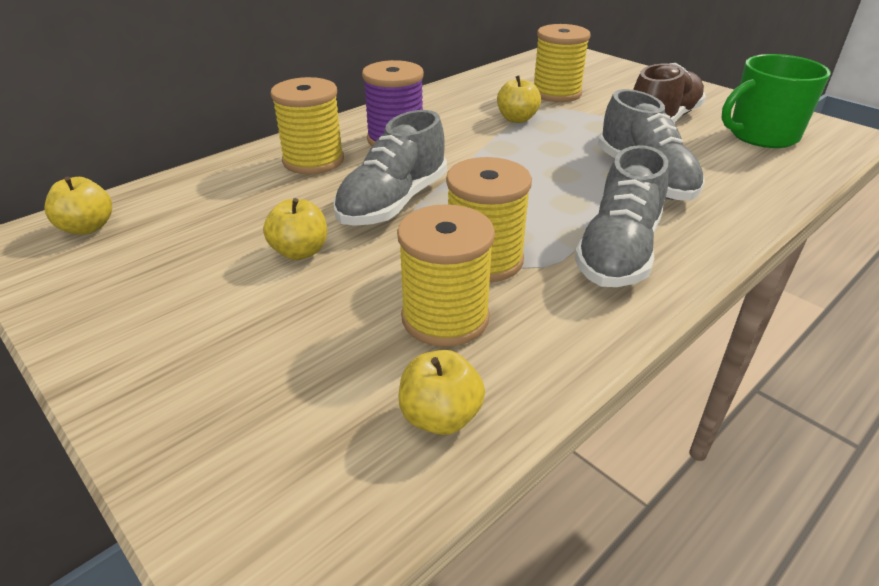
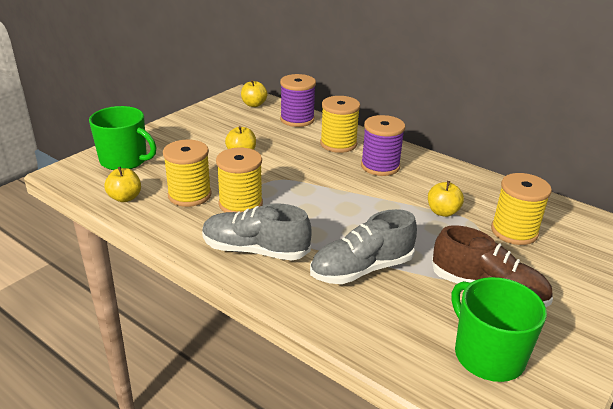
camera: 80 degrees right, 5 degrees down
grey shoe [334,110,447,226] -> none
none -> green mug [89,106,156,170]
none -> purple spool [280,74,316,127]

